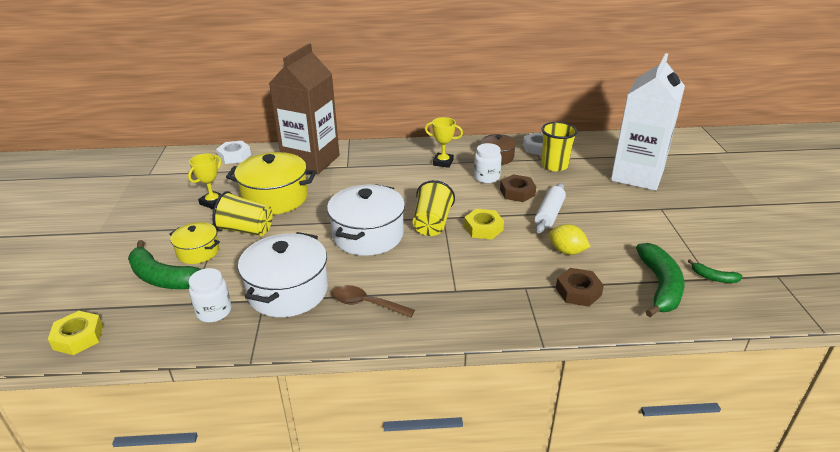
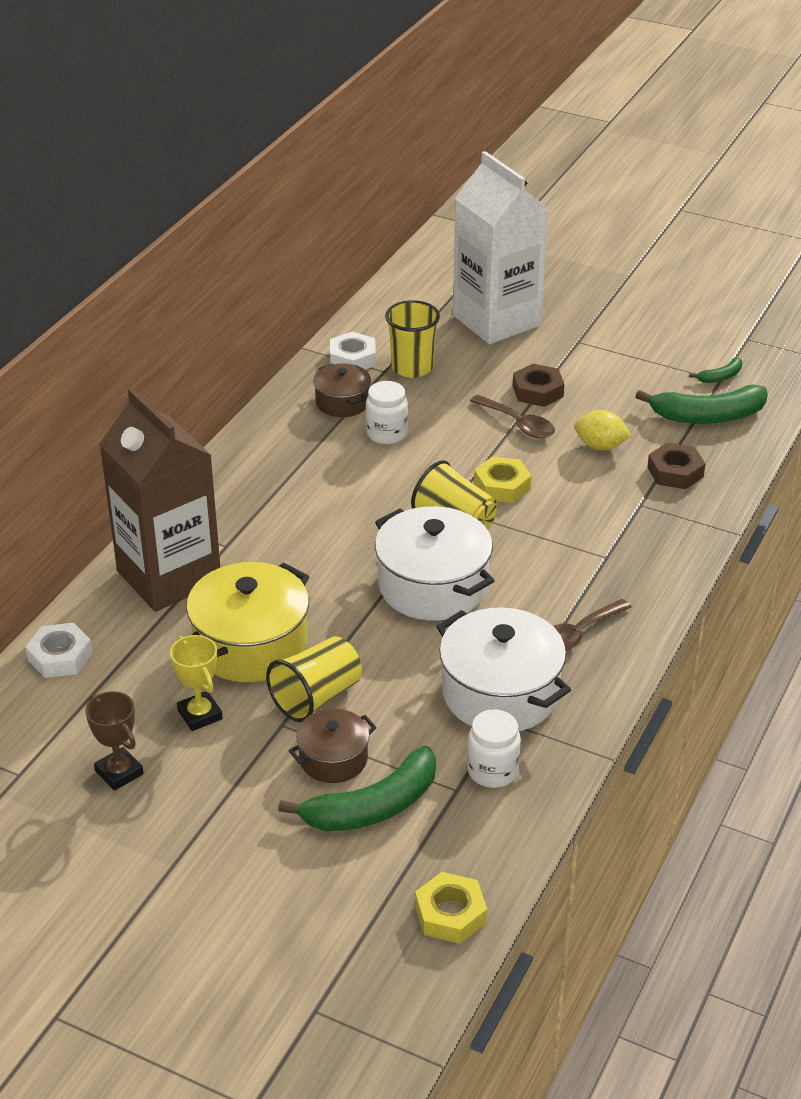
camera: 60 degrees left, 5 degrees up
yellow pot [170,222,220,264] -> brown pot [289,709,377,783]
yellow trophy [425,117,463,168] -> none
brown nut [500,174,536,202] -> brown nut moved to [513,364,564,407]
white rolling pin [535,183,566,233] -> brown spoon [470,395,555,438]
yellow lemon [549,224,591,255] -> yellow lemon turned 45 degrees clockwise [575,410,632,450]
green banana [636,243,684,317] -> green banana turned 135 degrees clockwise [636,384,768,424]
none -> brown trophy [85,691,144,791]

